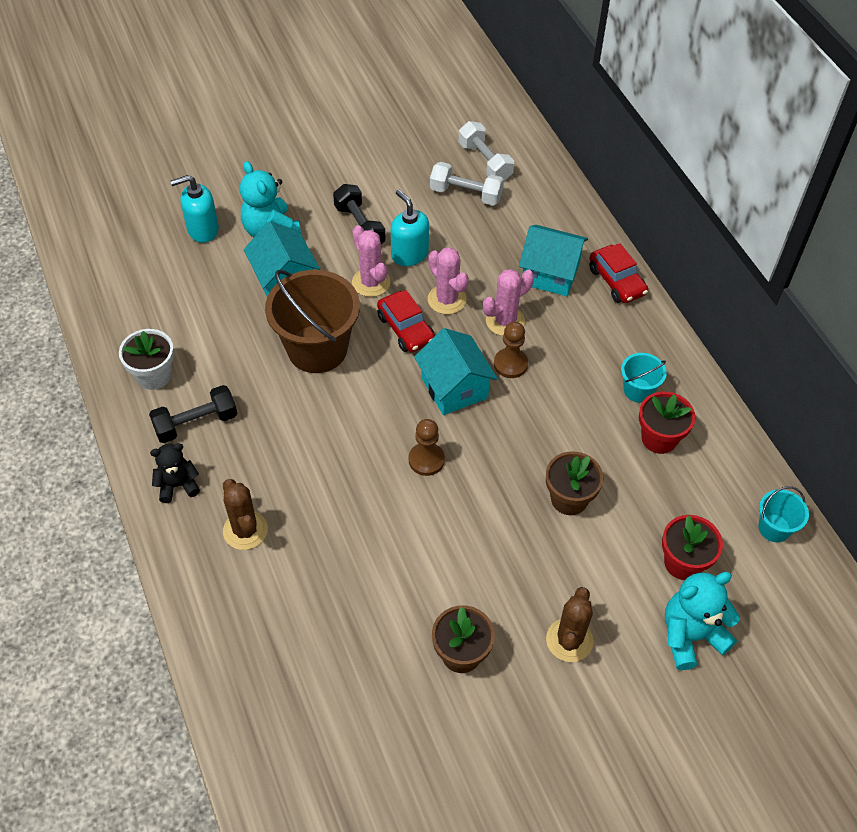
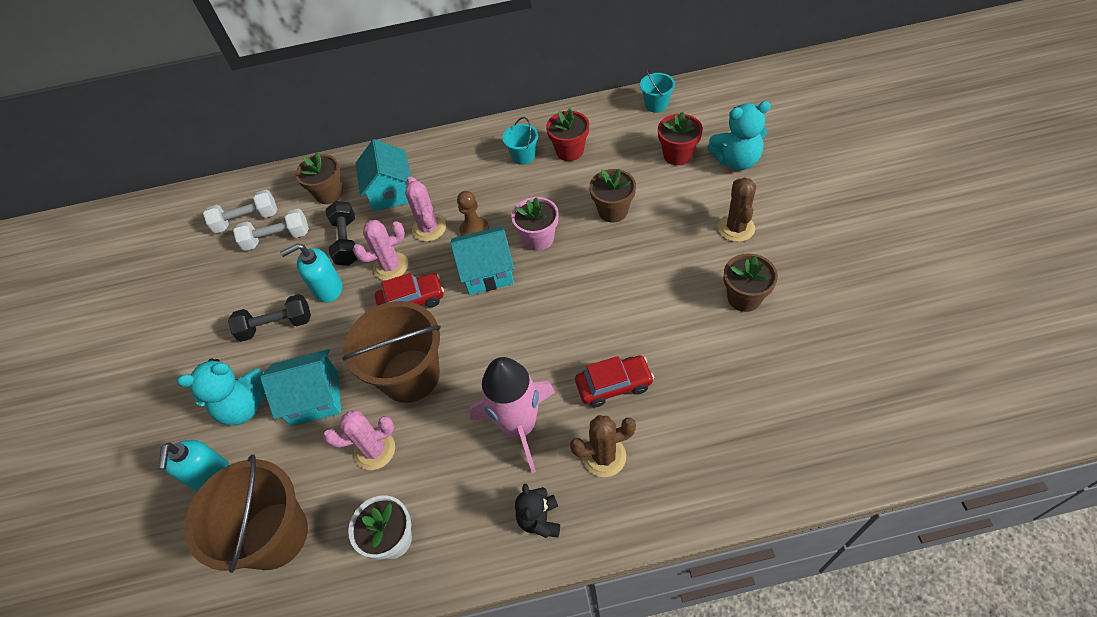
camera: 70 degrees left, 0 degrees up
black dumbbell [149,385,238,443] -> black dumbbell moved to [326,201,357,266]
pink cactus [352,225,390,297] -> pink cactus moved to [323,410,395,470]
brown pawn [409,419,445,476] -> none
white dumbbell [430,162,504,205] -> white dumbbell turned 45 degrees clockwise [233,209,309,251]
turquoise house [519,225,588,296] -> turquoise house turned 45 degrees counterclockwise [355,139,411,212]
brown cactus [546,587,593,662] -> brown cactus turned 60 degrees clockwise [718,177,756,242]
red car [589,243,648,303] -> red car moved to [575,355,654,408]
turquoise teddy bear [665,572,740,670] -> turquoise teddy bear turned 90 degrees counterclockwise [707,101,771,170]
none -> brown bucket [184,455,308,573]
none -> brown flower pot [296,152,343,204]
none -> pink rocket [469,357,555,473]
none -> pink flower pot [511,197,559,251]

